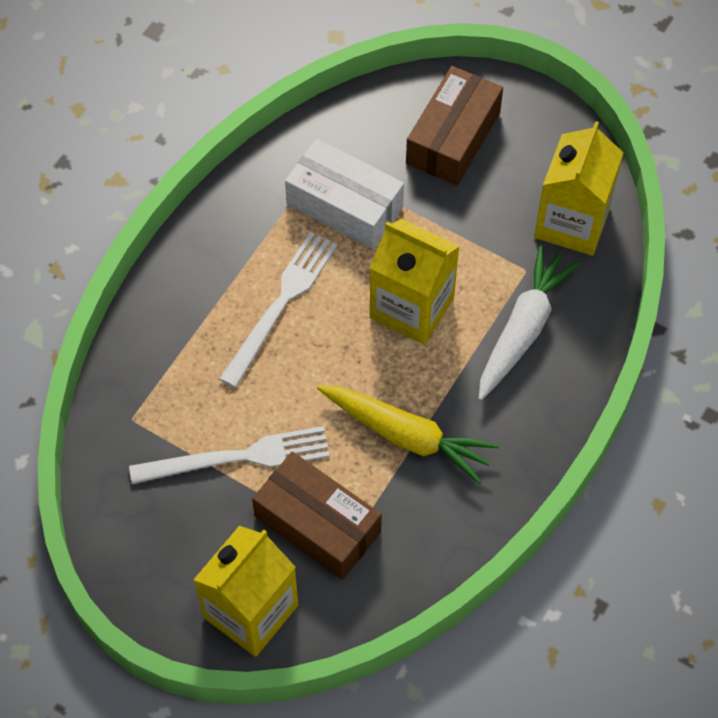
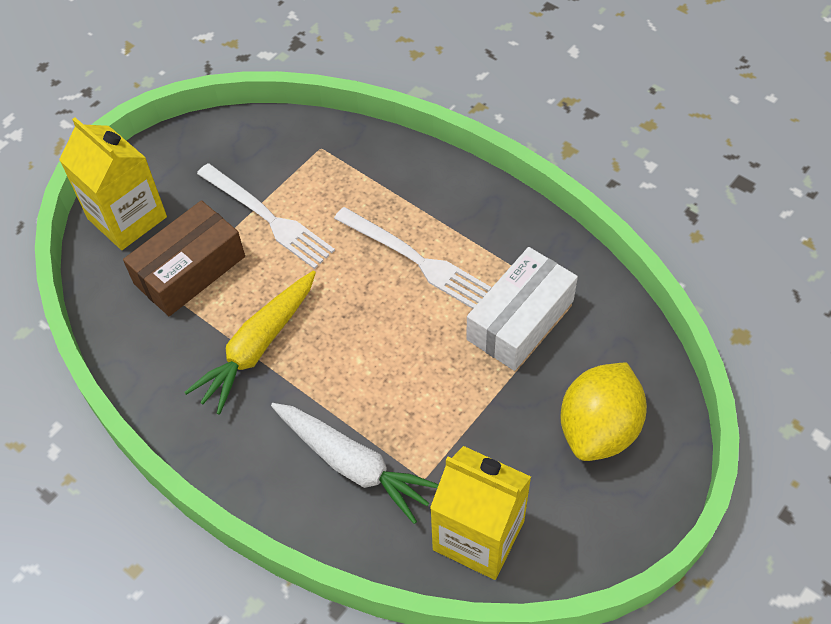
camera: 100 degrees right, 5 degrees down
white fork [129,426,330,484] -> white fork turned 45 degrees counterclockwise [197,163,335,269]
yellow carton [370,218,460,345] -> none
brown box [406,66,503,186] -> yellow lemon [560,362,647,461]

